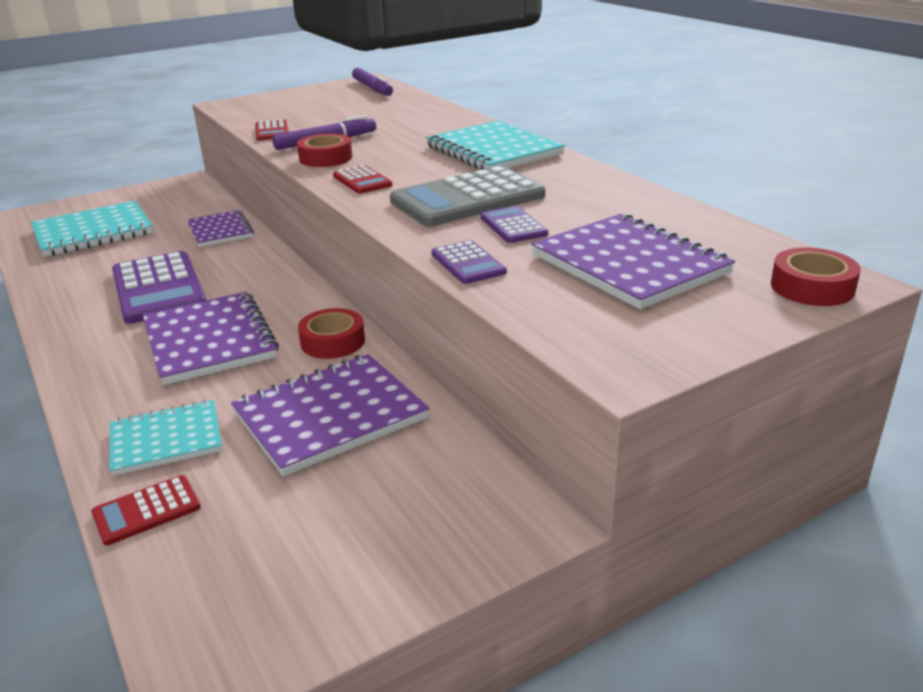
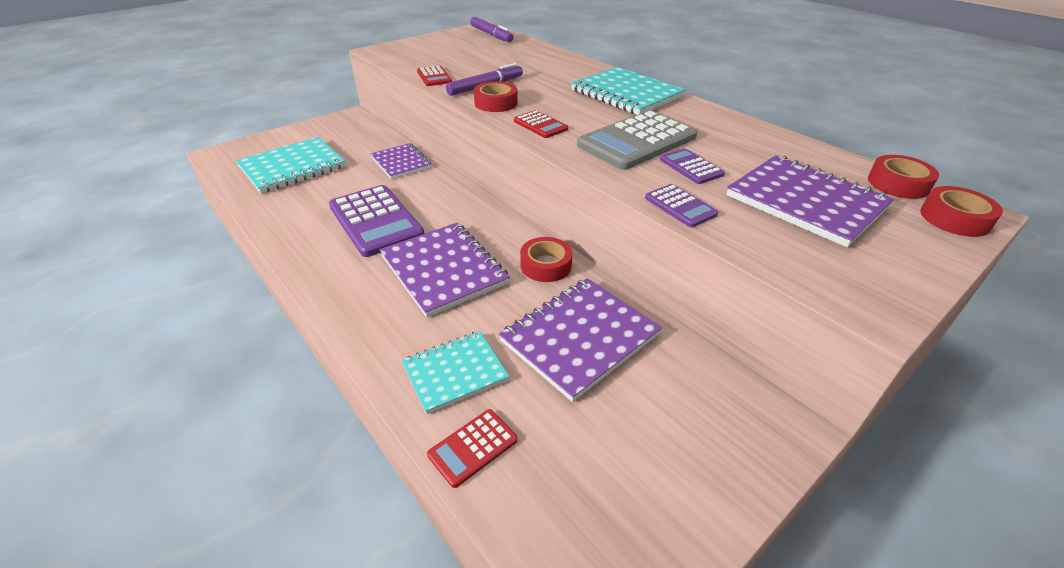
camera: 10 degrees left, 10 degrees up
none -> red tape [868,155,939,199]

